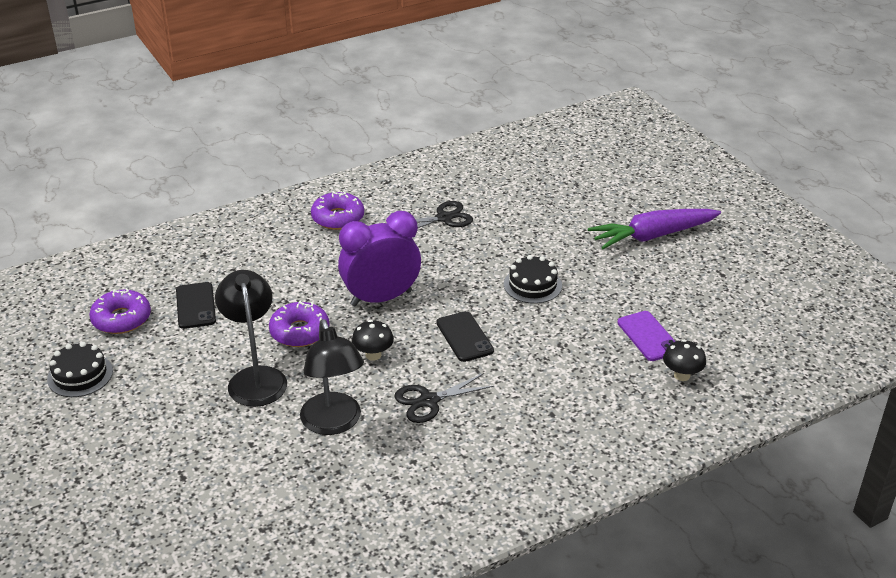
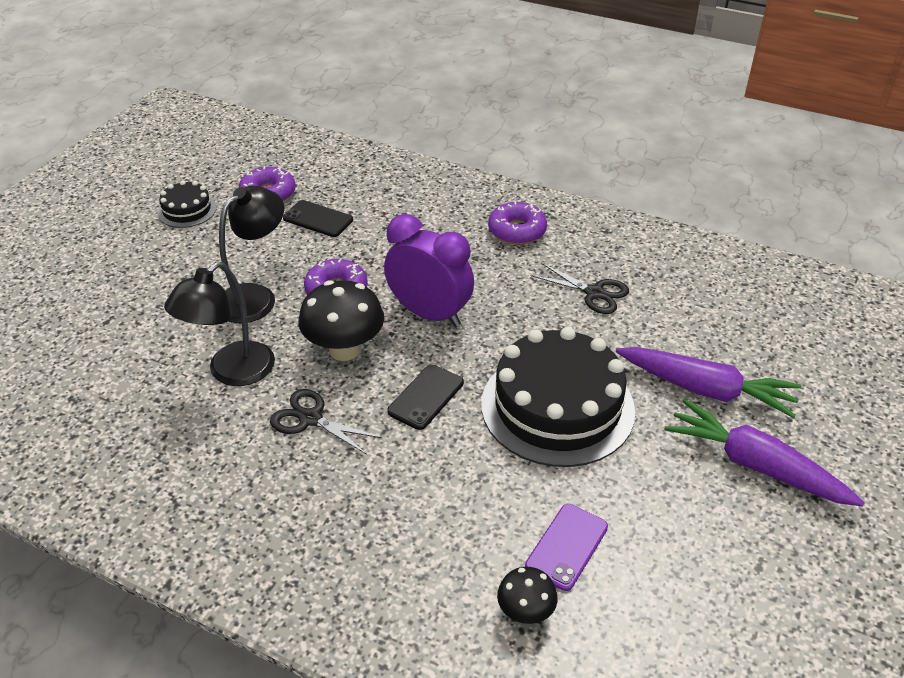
camera: 55 degrees right, 5 degrees up
black phone [176,282,216,329] -> black phone turned 75 degrees clockwise [283,200,353,237]
black mushroom [352,320,394,361] -> black mushroom [298,280,384,361], size x1.82
black cake [504,255,562,304] -> black cake [481,327,635,467], size x2.09
none -> purple carrot [616,347,801,418]

